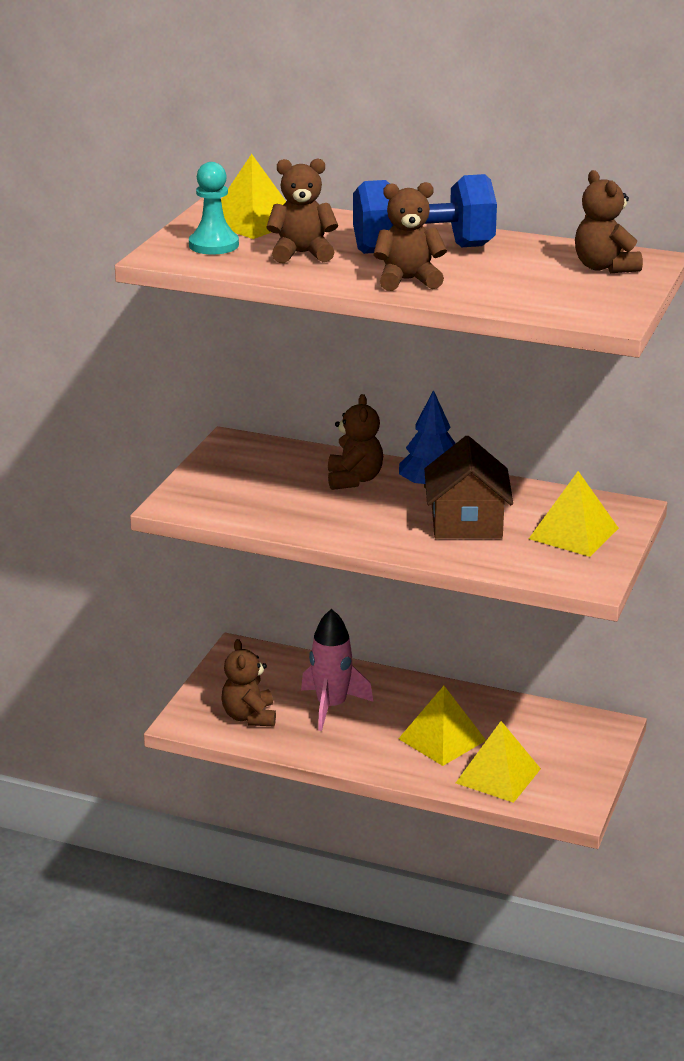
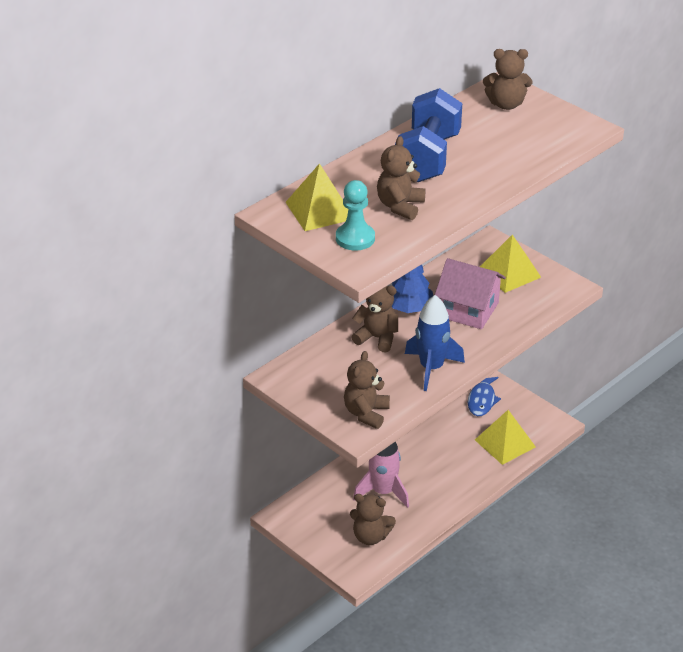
camera: 65 degrees left, 10 degrees up
brown teddy bear [373,182,447,291] -> brown teddy bear moved to [344,351,390,429]
yellow pyramid [398,686,486,766] -> none
brown house [424,436,513,539] -> pink house [435,258,506,329]
none -> blue rocket [405,295,465,391]
none -> blue fish [468,377,501,416]

